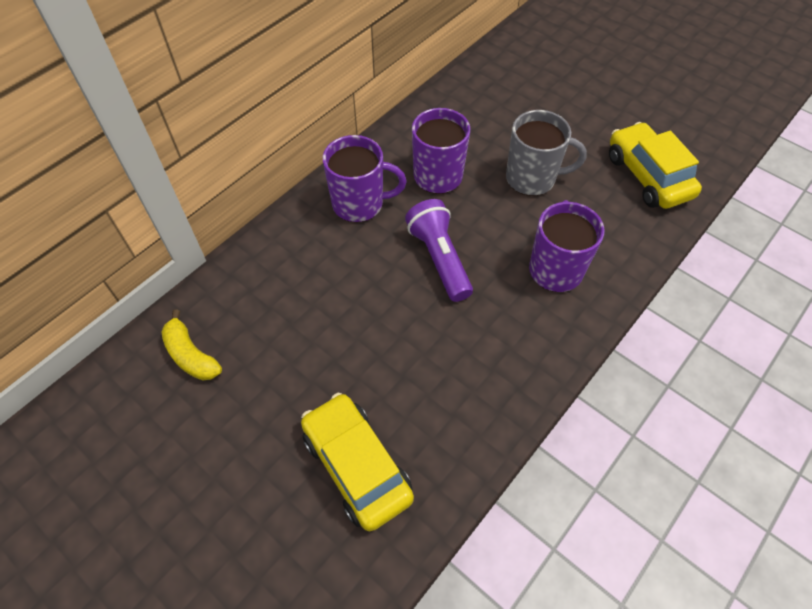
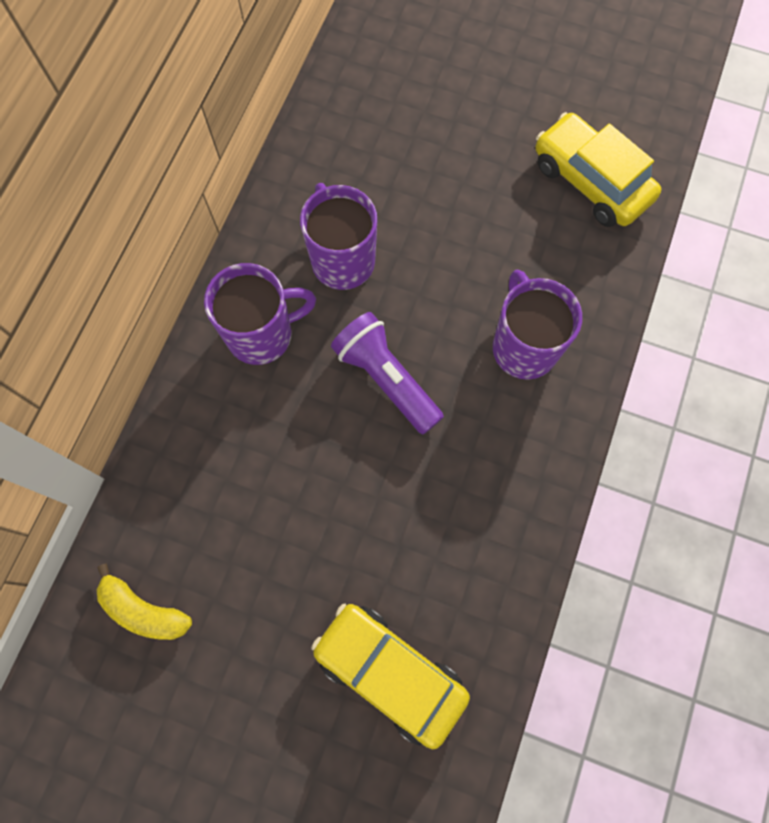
camera: 20 degrees left, 15 degrees up
grey mug [506,110,587,196] -> none

